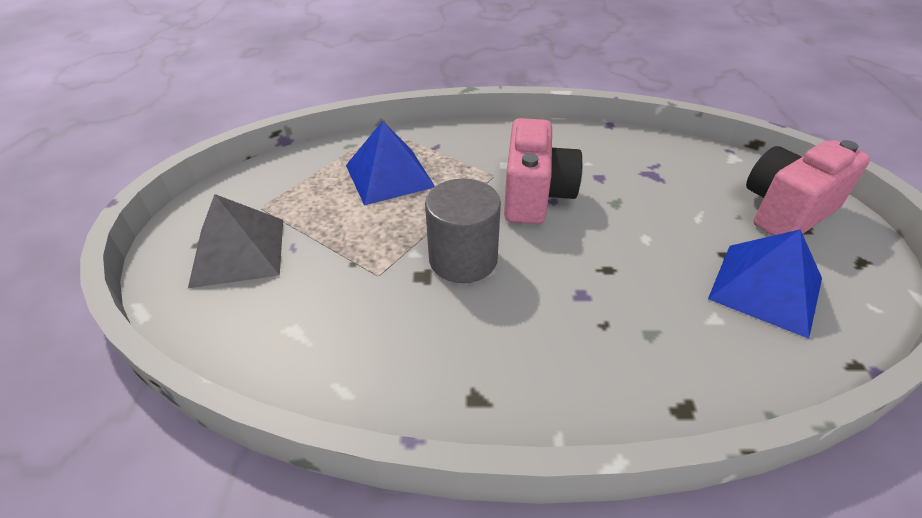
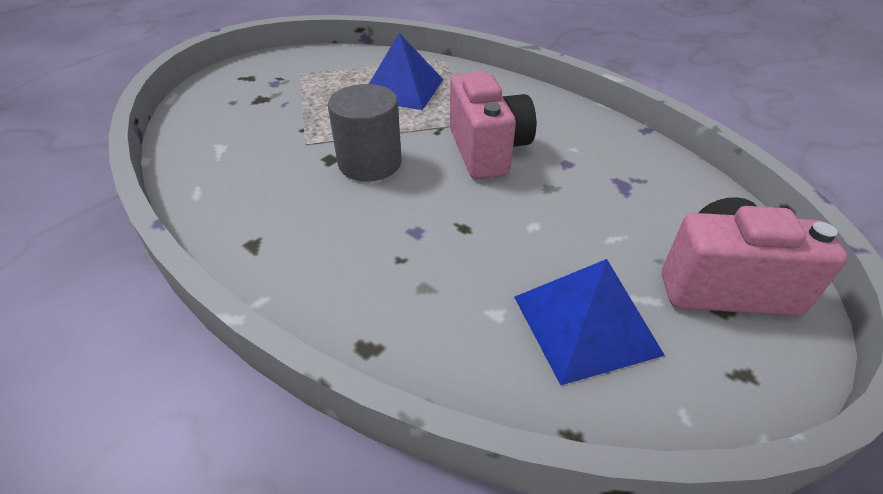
camera: 40 degrees right, 0 degrees up
grey pyramid [188,194,283,288] -> none
pink camera [504,118,583,224] -> pink camera turned 60 degrees counterclockwise [450,71,536,179]

